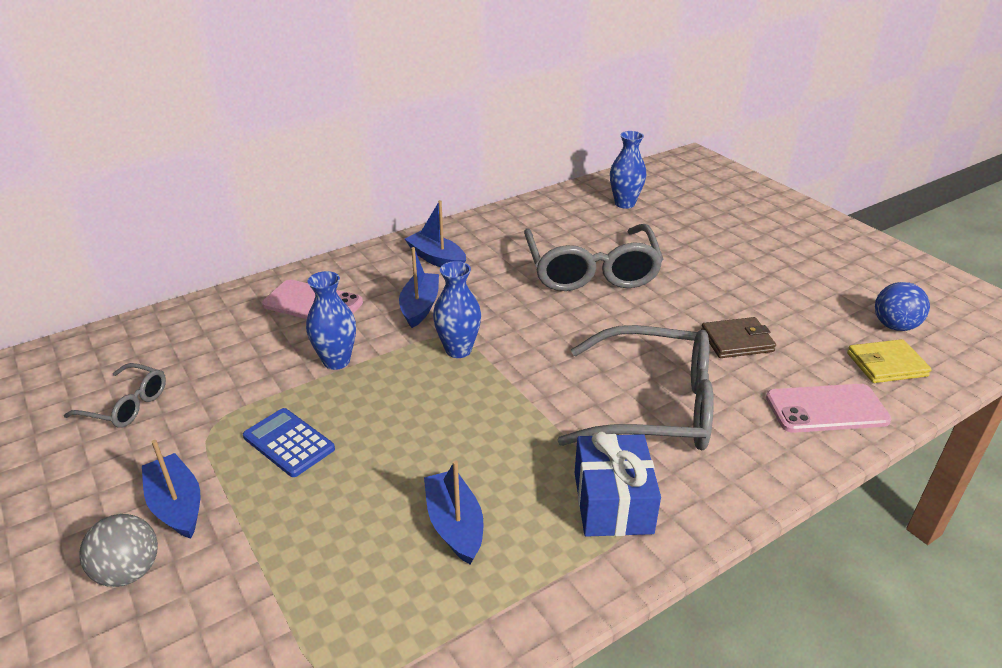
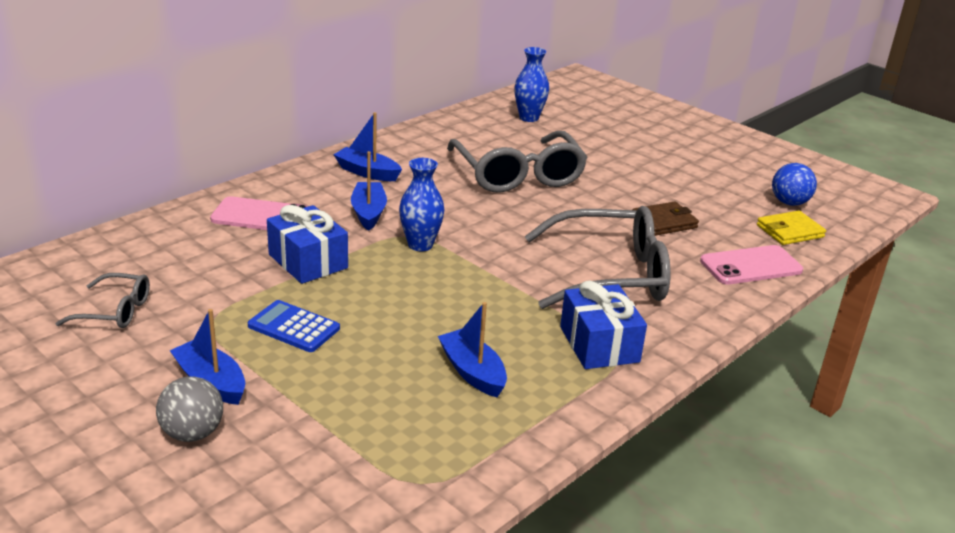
camera: 15 degrees left, 5 degrees down
blue vase [306,271,356,370] -> blue gift [267,205,348,284]

